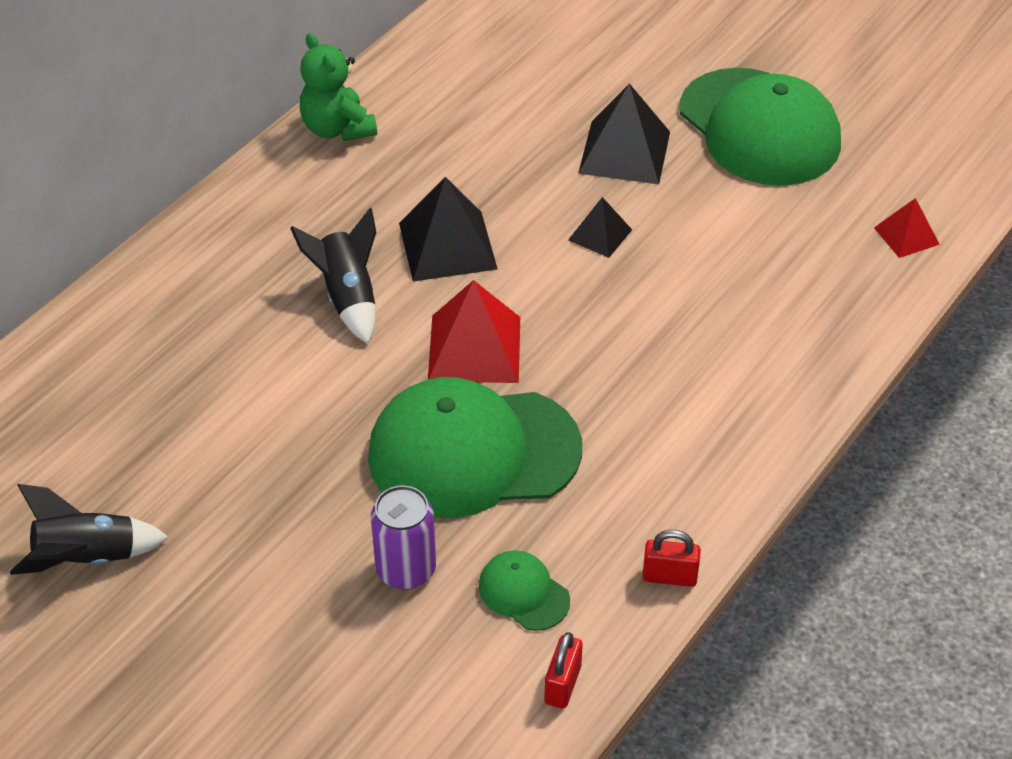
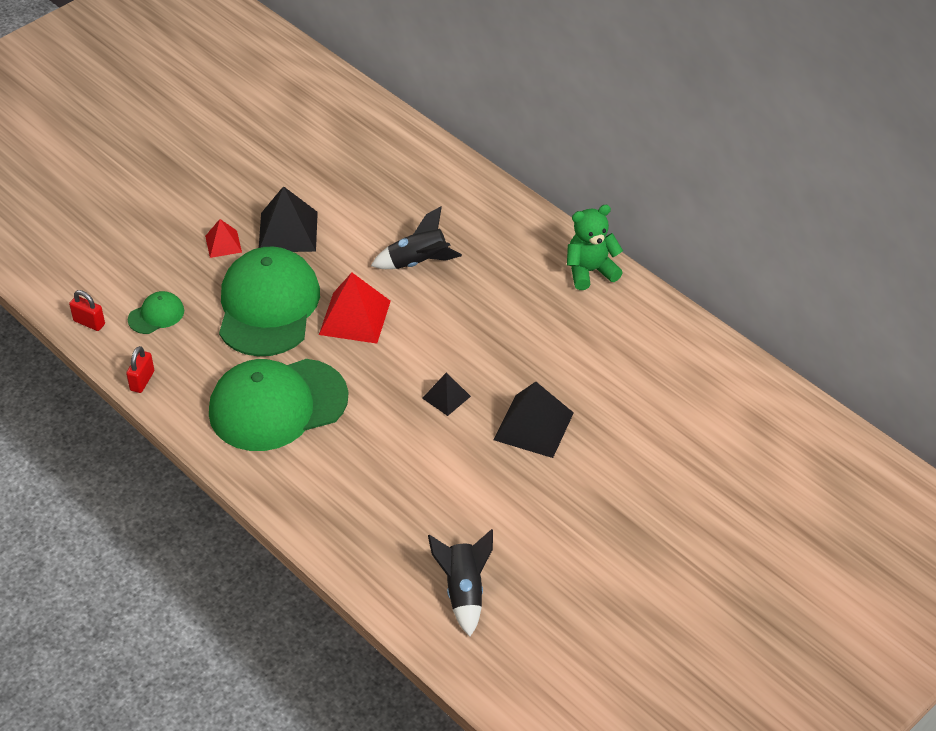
camera: 100 degrees right, 0 degrees up
black rocket [10,484,168,575] -> black rocket moved to [428,529,493,637]
purple can [371,485,436,590] -> none
black pyramid [399,177,498,282] -> black pyramid moved to [259,186,318,252]
green cap [680,68,841,186] -> green cap moved to [209,359,348,451]
red pyramid [874,198,940,258] -> red pyramid moved to [205,219,242,258]

